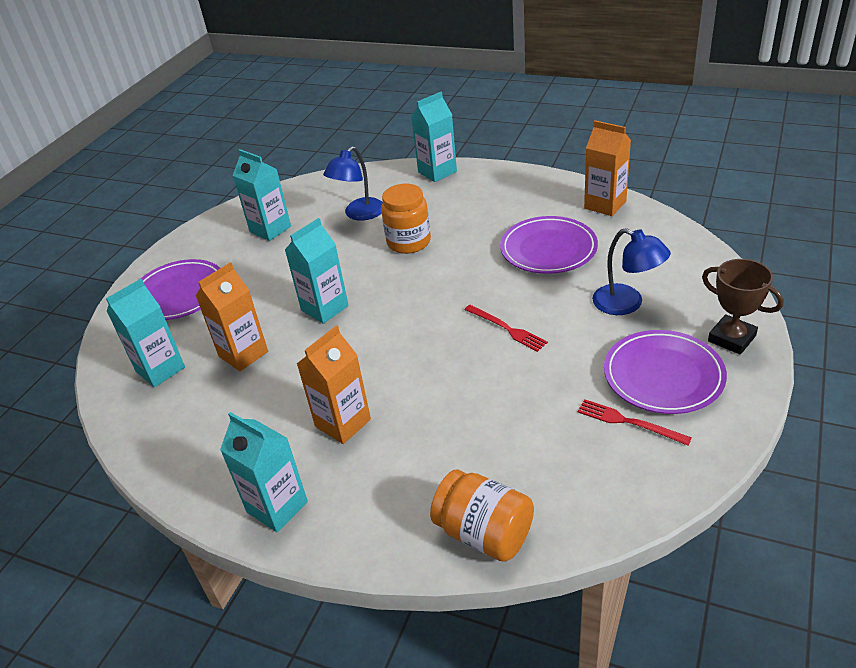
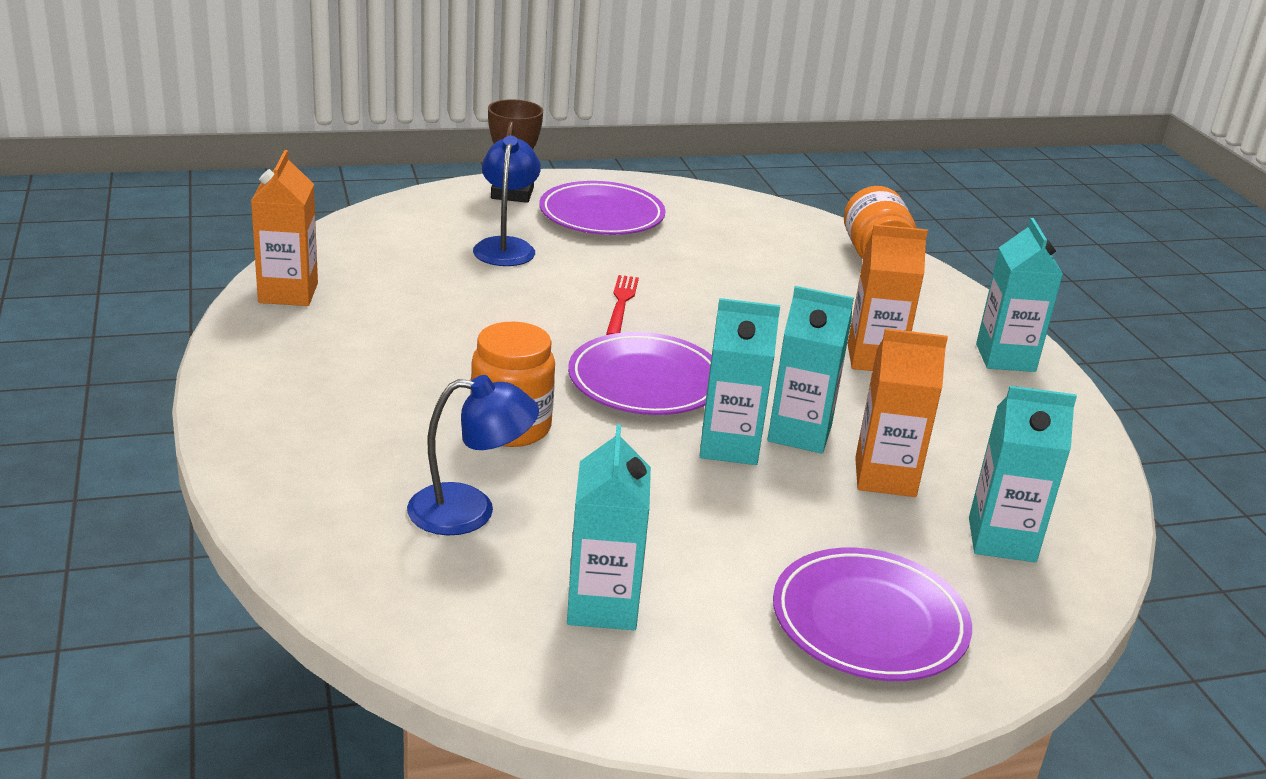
camera: 135 degrees left, 10 degrees down
turquoise carton [411,92,457,182] -> turquoise carton moved to [768,286,854,454]
purple plate [500,216,598,274] -> purple plate moved to [568,332,712,415]
red fork [577,399,692,445] -> none

